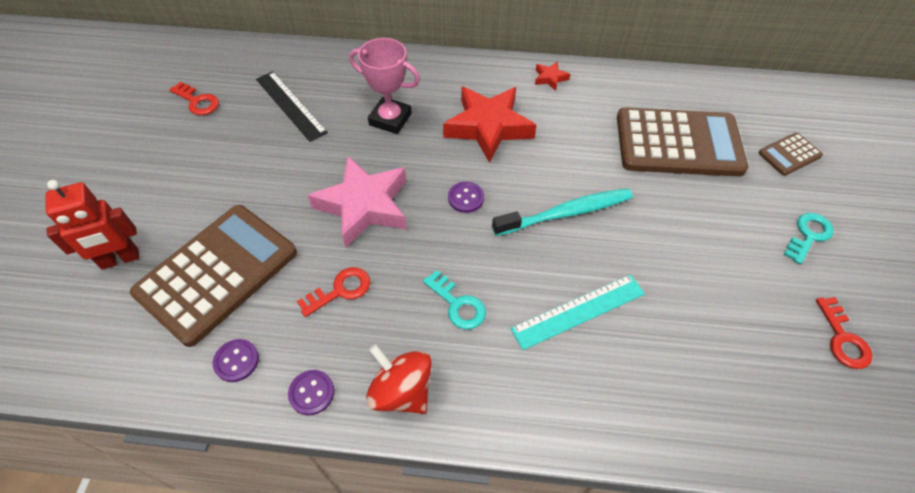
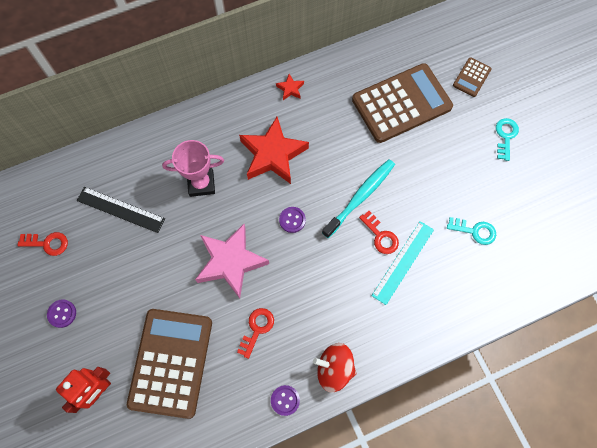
camera: 30 degrees left, 15 degrees up
purple button [213,339,259,382] -> purple button moved to [47,300,76,328]
turquoise key [423,270,486,329] -> turquoise key moved to [447,217,496,245]
red key [816,297,873,369] -> red key moved to [359,211,399,254]

